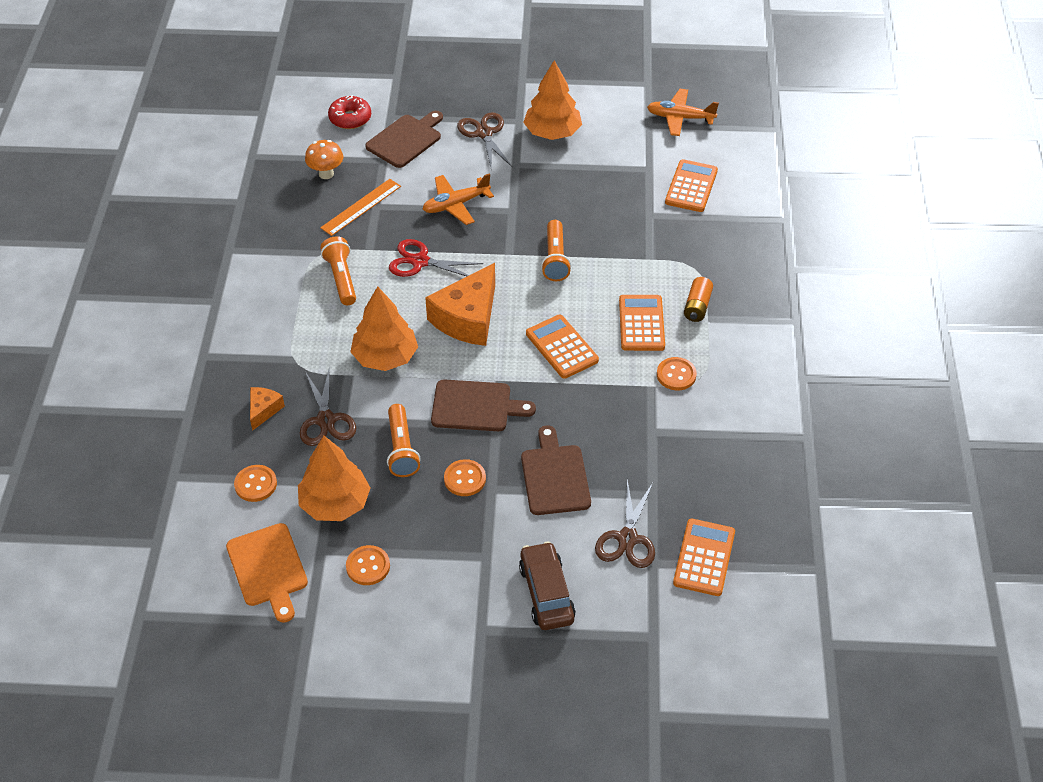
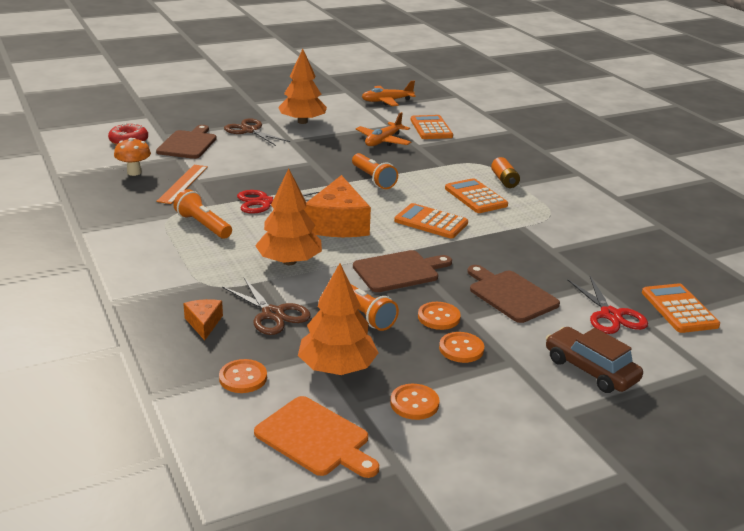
camera: 30 degrees left, 20 degrees down
orange plane [423,173,494,225] -> orange plane moved to [356,112,411,146]
brown scissors [595,479,655,568] -> red scissors [567,276,648,334]
orange button [657,357,697,390] -> orange button moved to [439,332,484,363]

